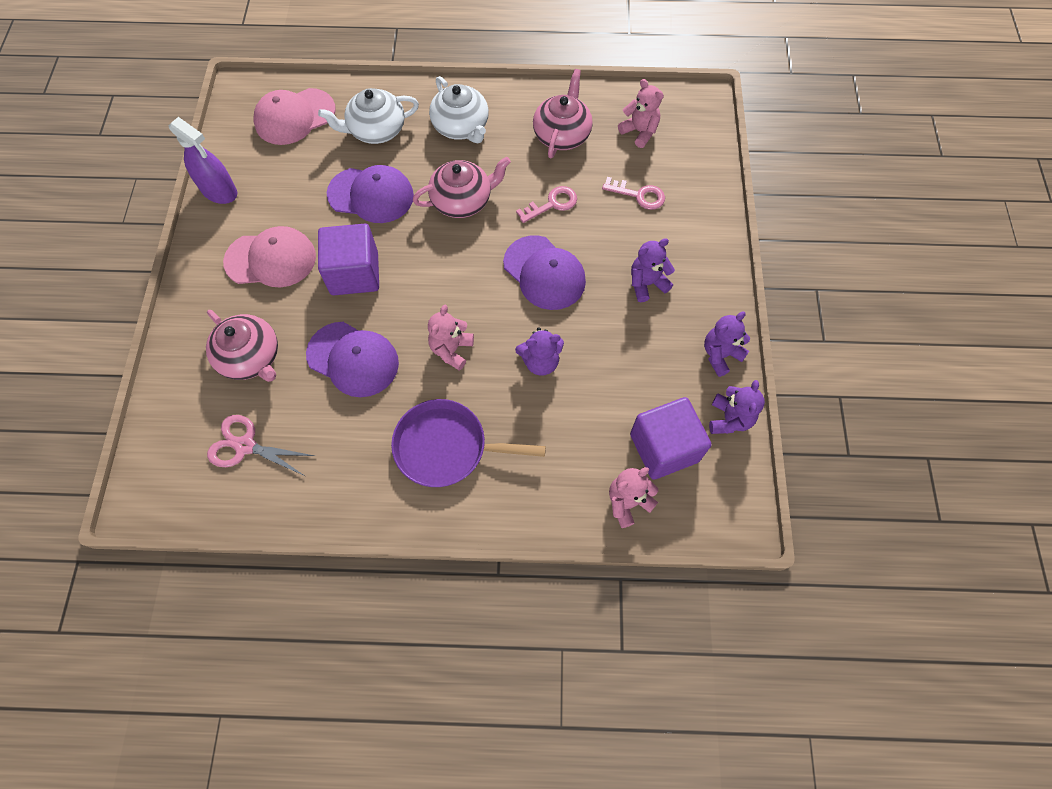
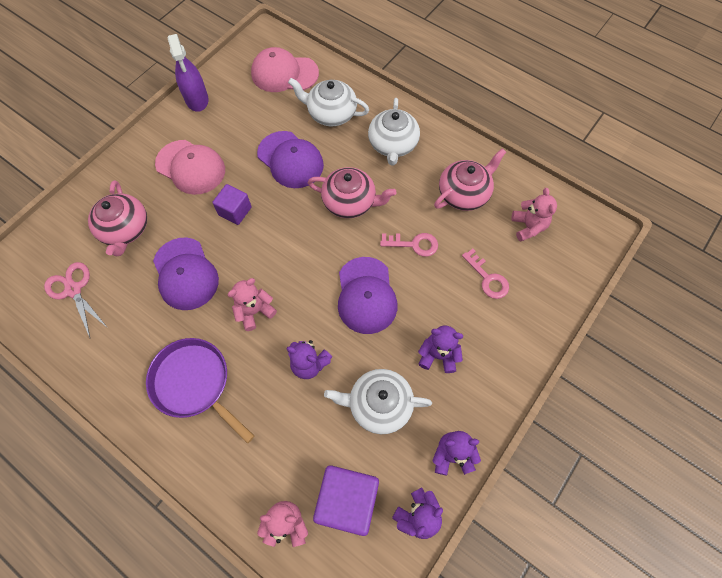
camera: 35 degrees right, 0 degrees up
purple cube [318,224,379,295] -> purple cube [212,184,252,225], size x0.61
none -> white teapot [324,369,432,434]

